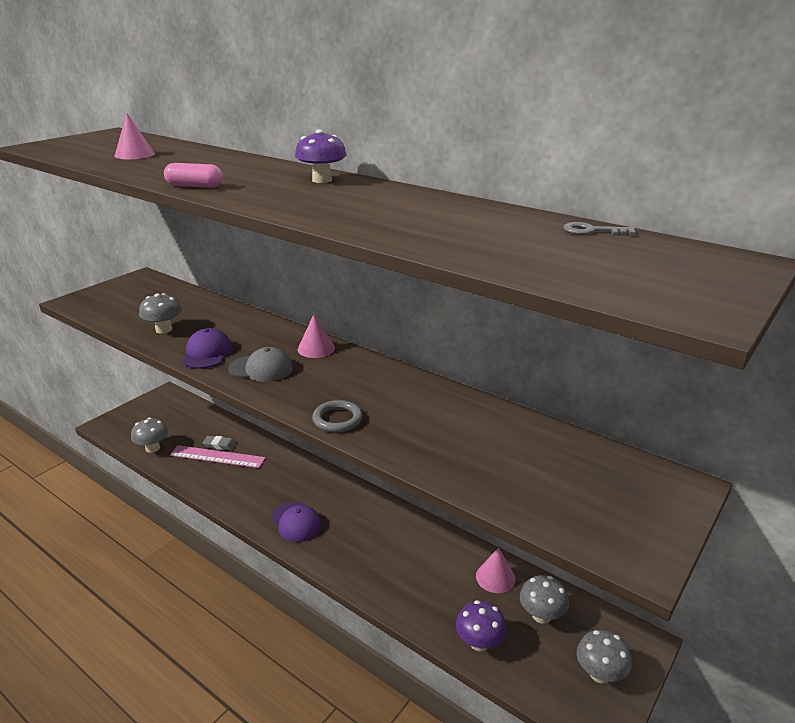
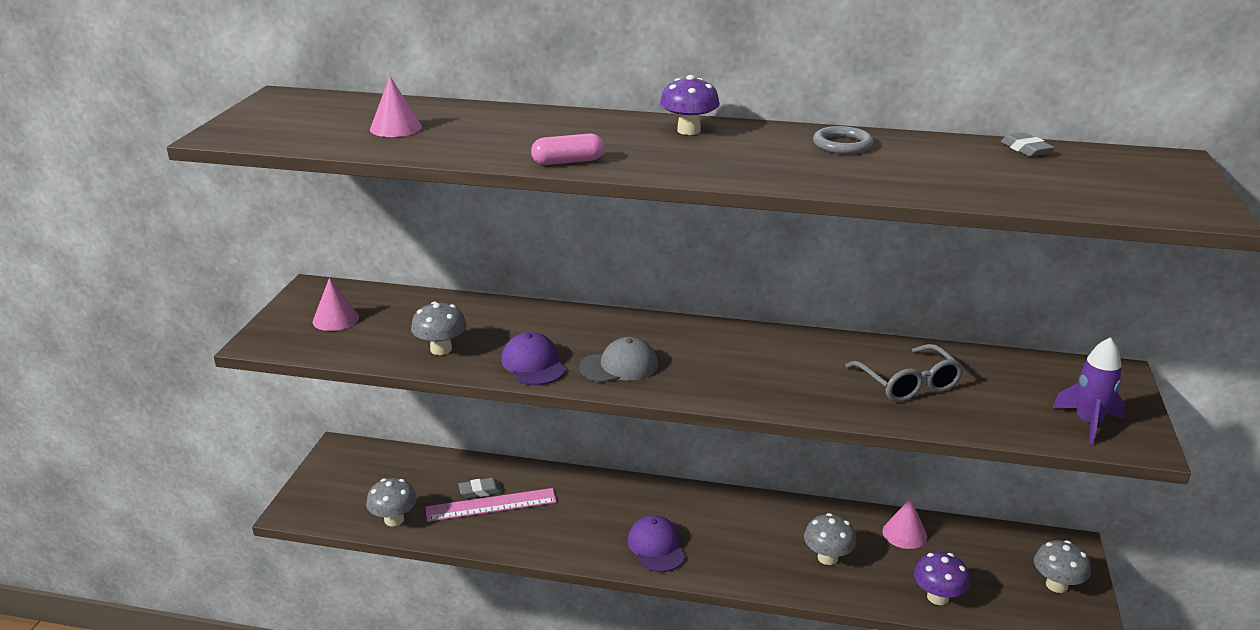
camera: 25 degrees left, 0 degrees up
purple cap [271,502,322,542] -> purple cap turned 135 degrees counterclockwise [627,515,686,572]
pink cone [298,314,335,358] -> pink cone moved to [313,278,359,331]
grey ring [312,400,363,432] -> grey ring moved to [813,126,873,154]
grey mushroom [520,575,569,624] -> grey mushroom moved to [804,513,857,565]
grey key [563,222,636,235] -> grey eraser [1001,132,1054,157]
none -> grey glasses [845,344,964,402]
none -> purple rocket [1053,337,1125,445]

